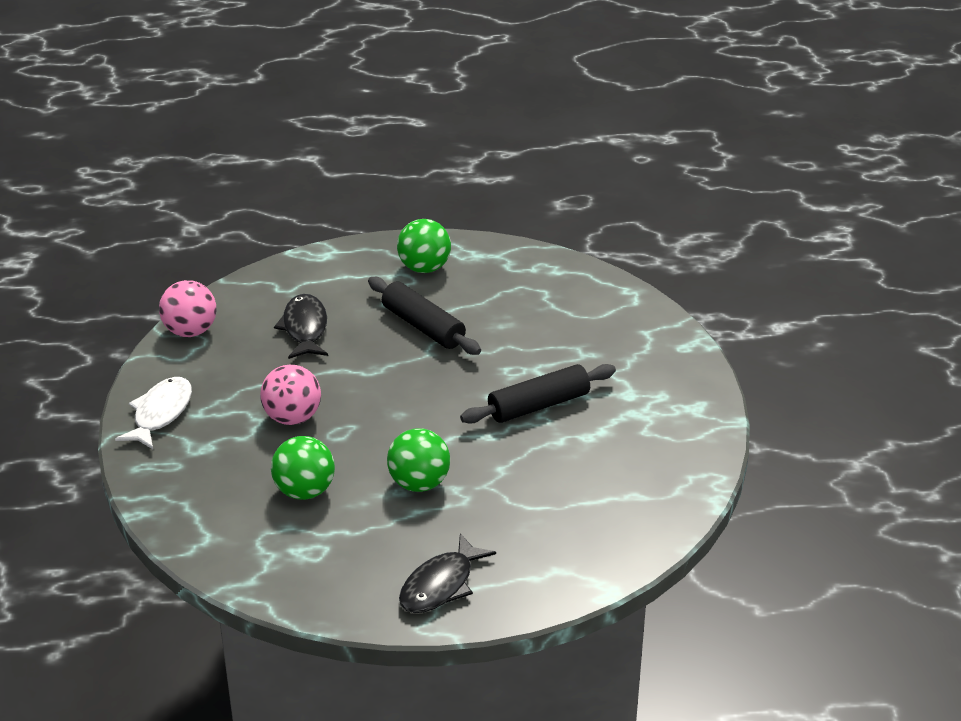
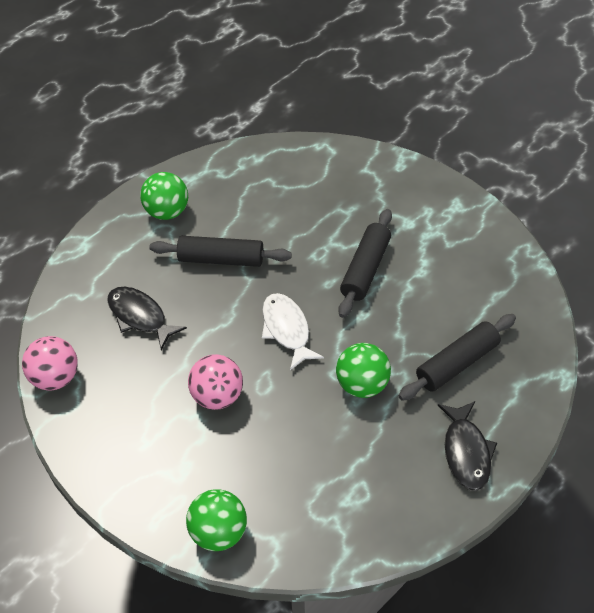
camera: 40 degrees left, 15 degrees up
white fish [115,377,192,449] -> white fish moved to [262,293,324,370]
green ball [271,436,335,500] -> green ball moved to [186,489,247,551]
none -> black rolling pin [398,314,516,401]

